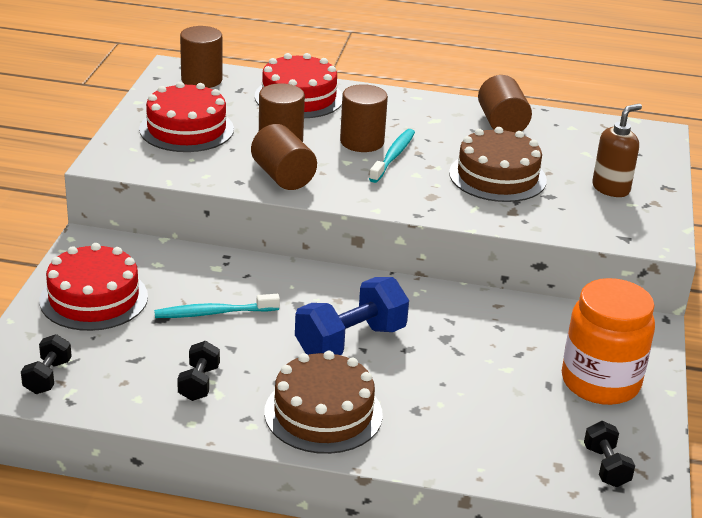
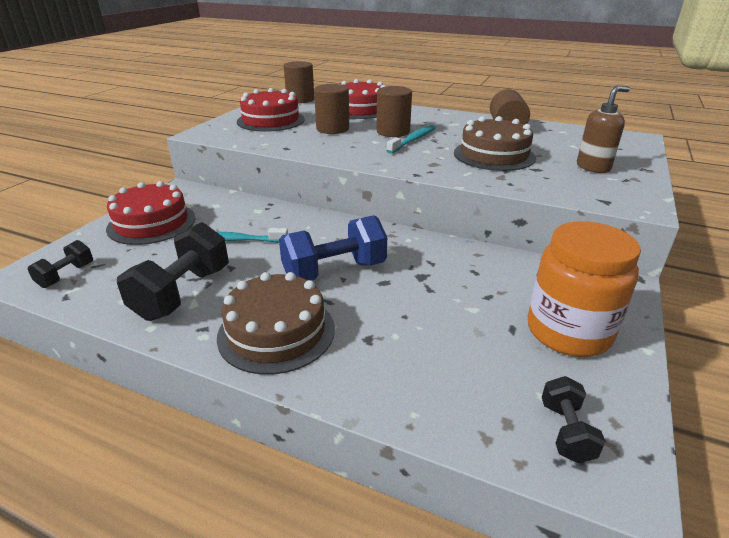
camera: 15 degrees right, 0 degrees up
black dumbbell [177,341,220,401] -> black dumbbell [117,222,229,321], size x1.88
brown cylinder [251,124,317,190] -> none

